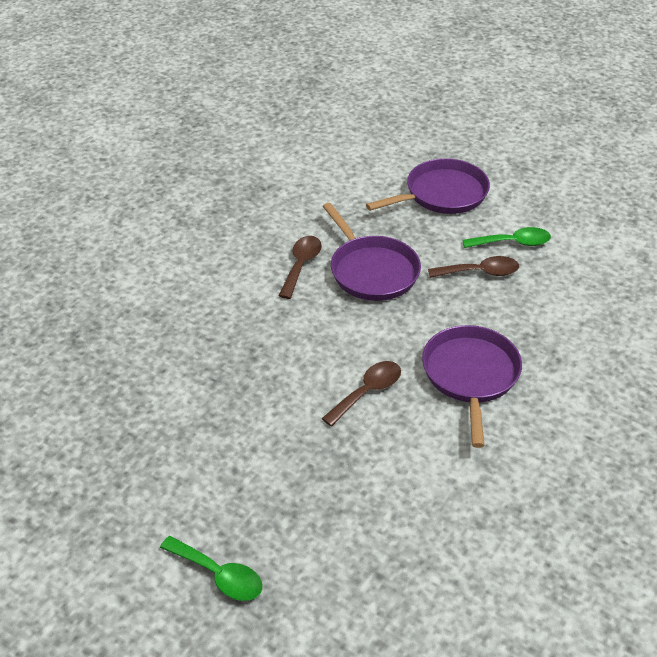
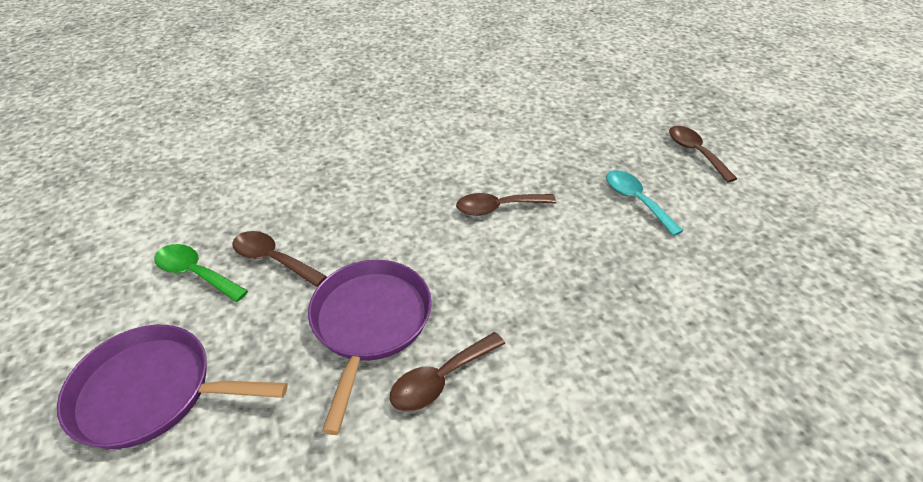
camera: 145 degrees left, 0 degrees up
green spoon [160,536,262,601] -> brown spoon [669,126,738,183]
purple pan [422,325,522,448] -> none
none -> turquoise spoon [606,170,684,236]

